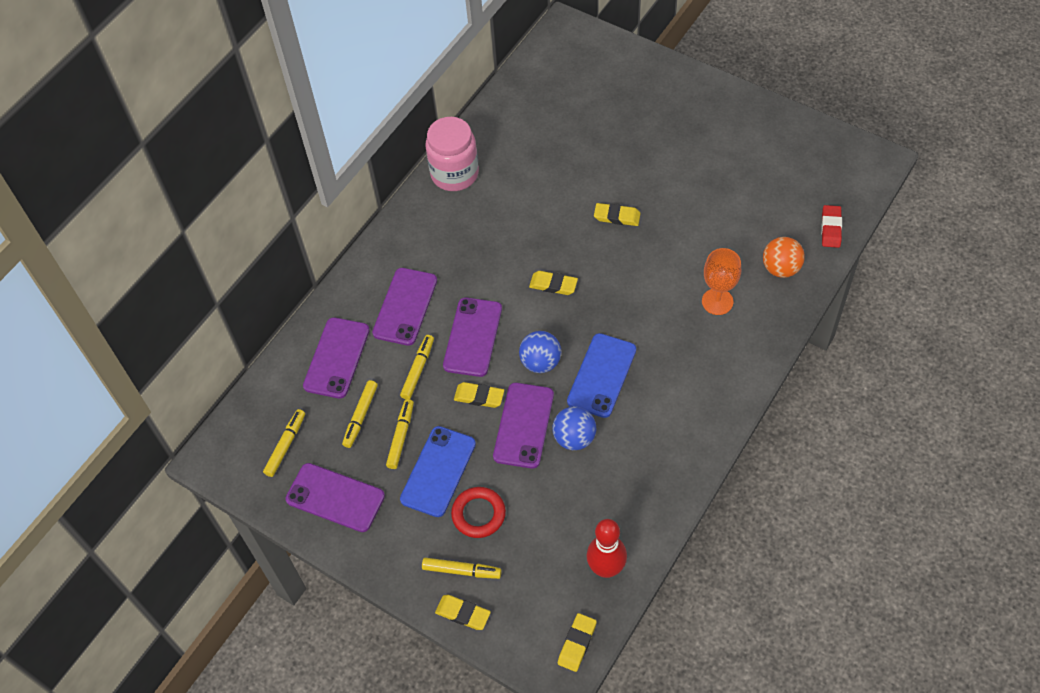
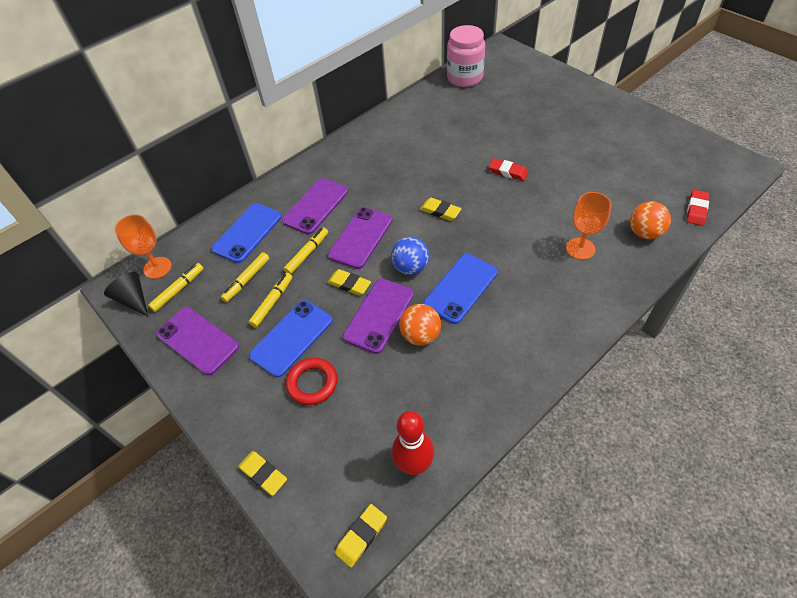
camera: 15 degrees right, 5 degrees down
purple phone [303,317,370,399] -> blue phone [212,203,282,263]
yellow marker [422,558,502,579] -> none
pink jar [425,117,479,191] -> pink jar moved to [447,25,485,87]
blue ball [552,406,596,450] -> orange ball [399,304,441,346]
yellow eraser [594,203,641,226] -> red eraser [488,158,528,181]
none -> black cone [104,272,148,316]
none -> orange goblet [115,214,171,279]

